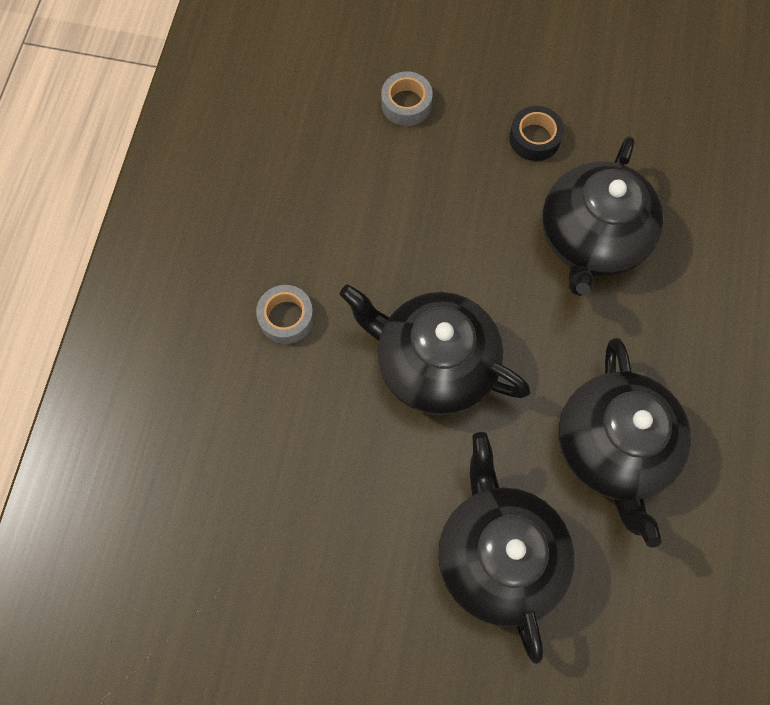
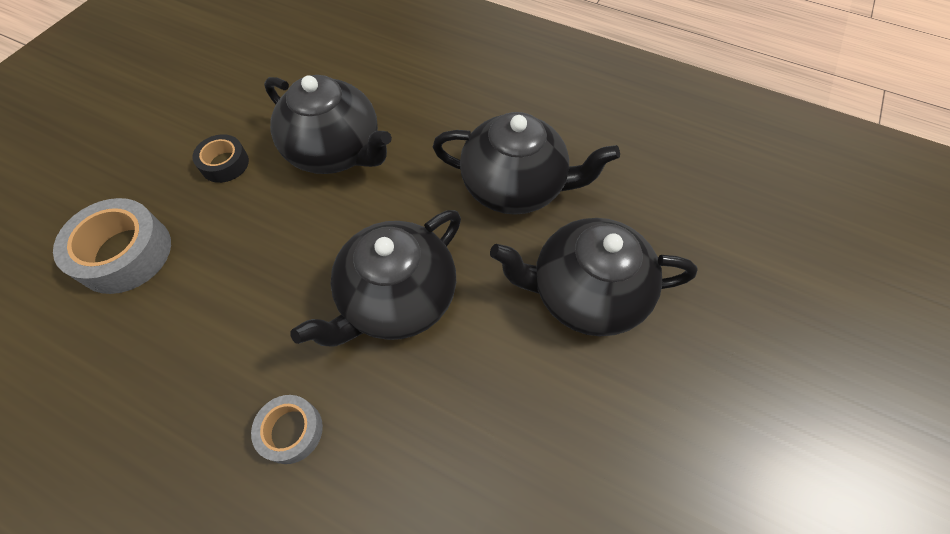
camera: 75 degrees left, 10 degrees down
grey tape [381,71,433,126] -> grey tape [53,198,171,294], size x1.72

